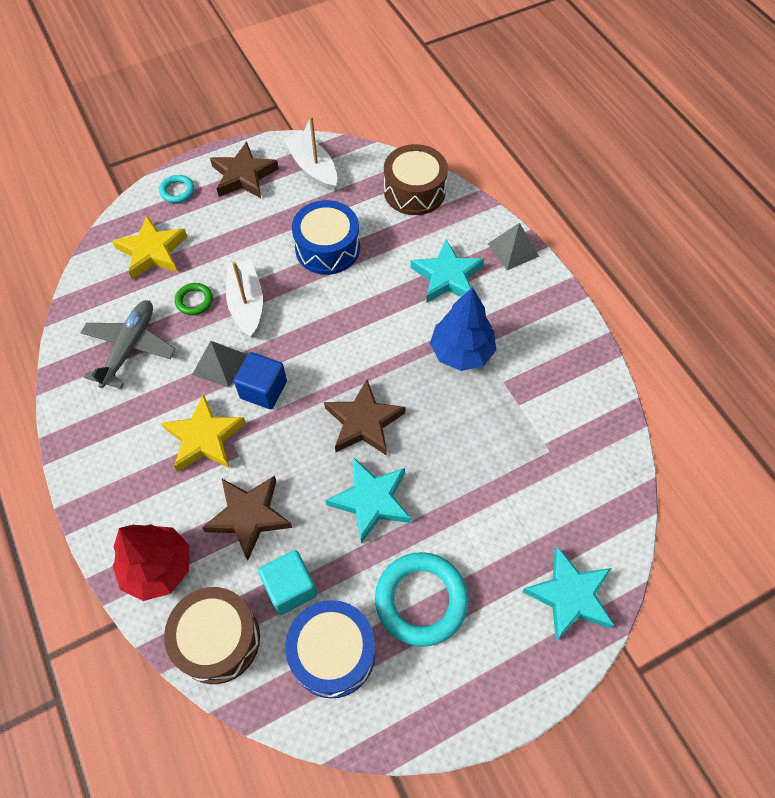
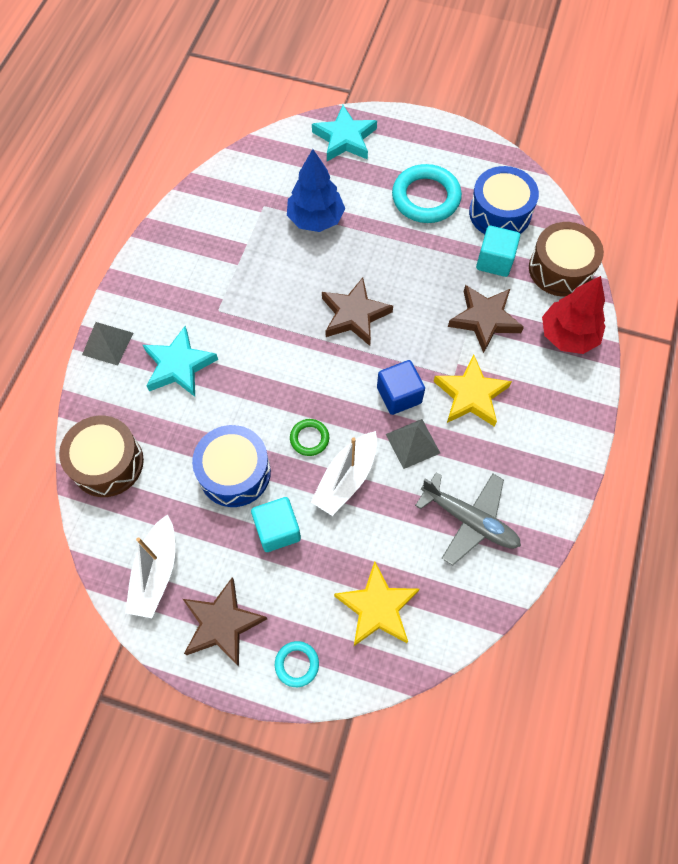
camera: 135 degrees left, 5 degrees up
grey plane [80,300,176,389] -> grey plane turned 120 degrees counterclockwise [415,472,521,565]
green ring [175,283,213,315] -> green ring moved to [290,419,329,456]
turquoise star [326,458,411,544] -> none
blue tree [430,287,496,371] -> blue tree moved to [287,149,345,232]
none -> turquoise cube [251,497,301,552]

